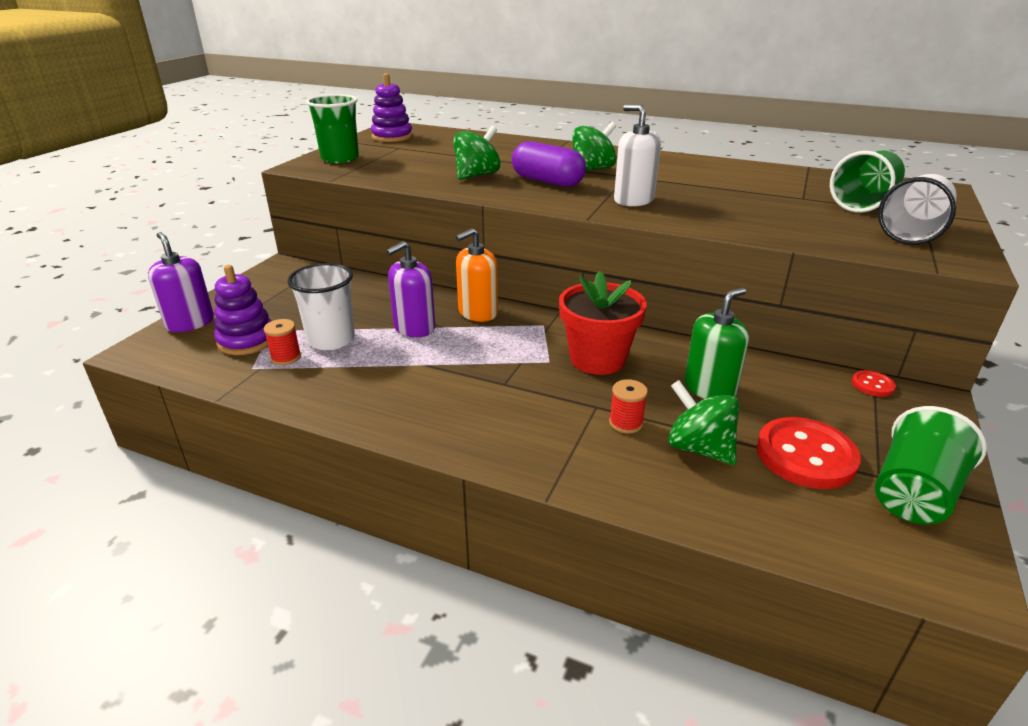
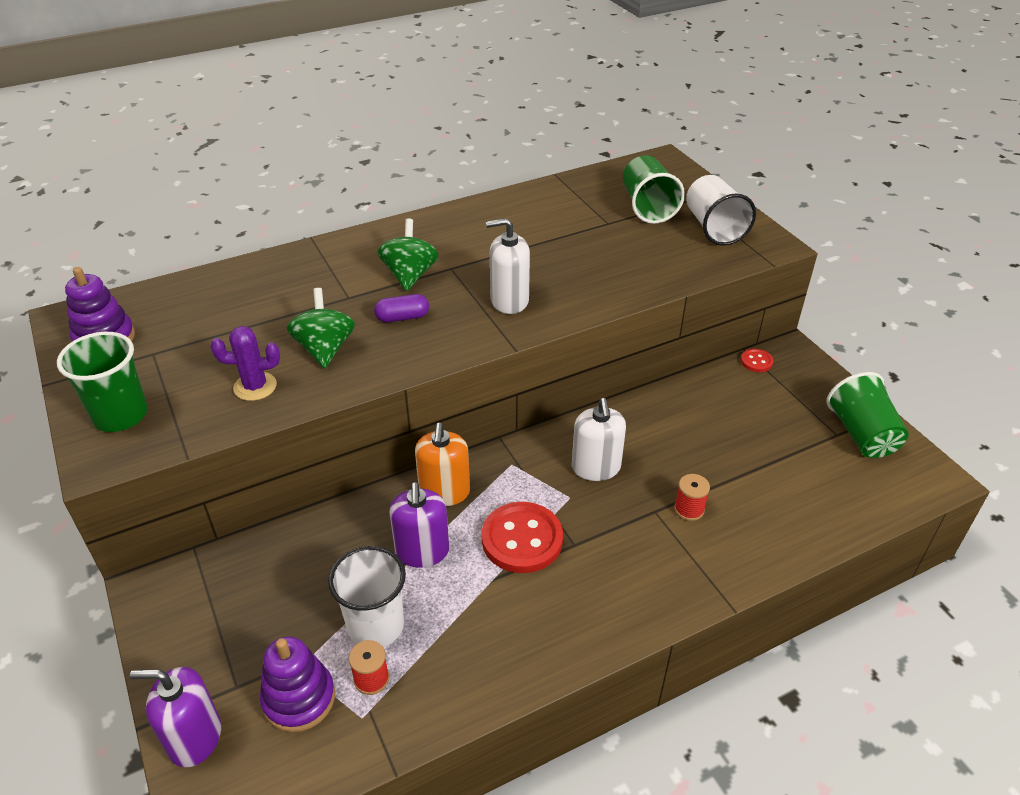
camera: 50 degrees left, 10 degrees up
purple capsule [512,141,586,187] -> purple capsule [374,294,429,322], size x0.58
red flower pot [559,271,647,375] -> white soap dispenser [572,398,626,481]
green spinning top [668,380,740,465] -> none
green soap dispenser [685,288,749,399] -> none
red button [757,417,861,489] -> red button moved to [482,502,563,573]
none -> purple cactus [210,326,280,401]

